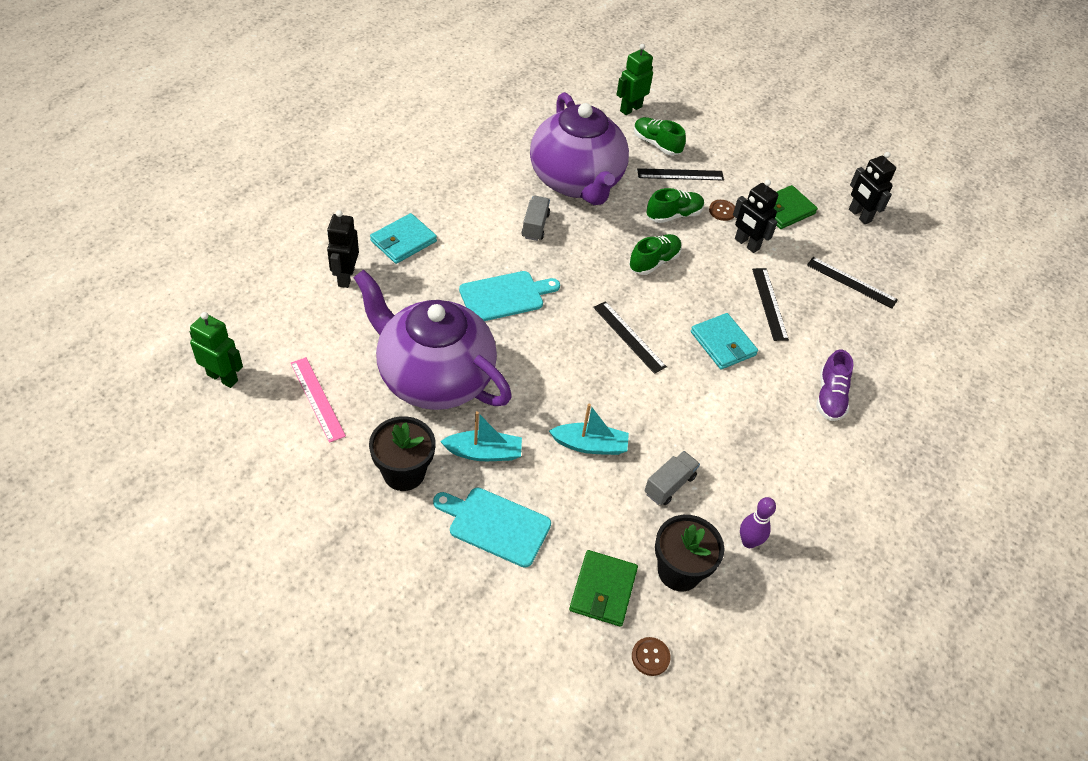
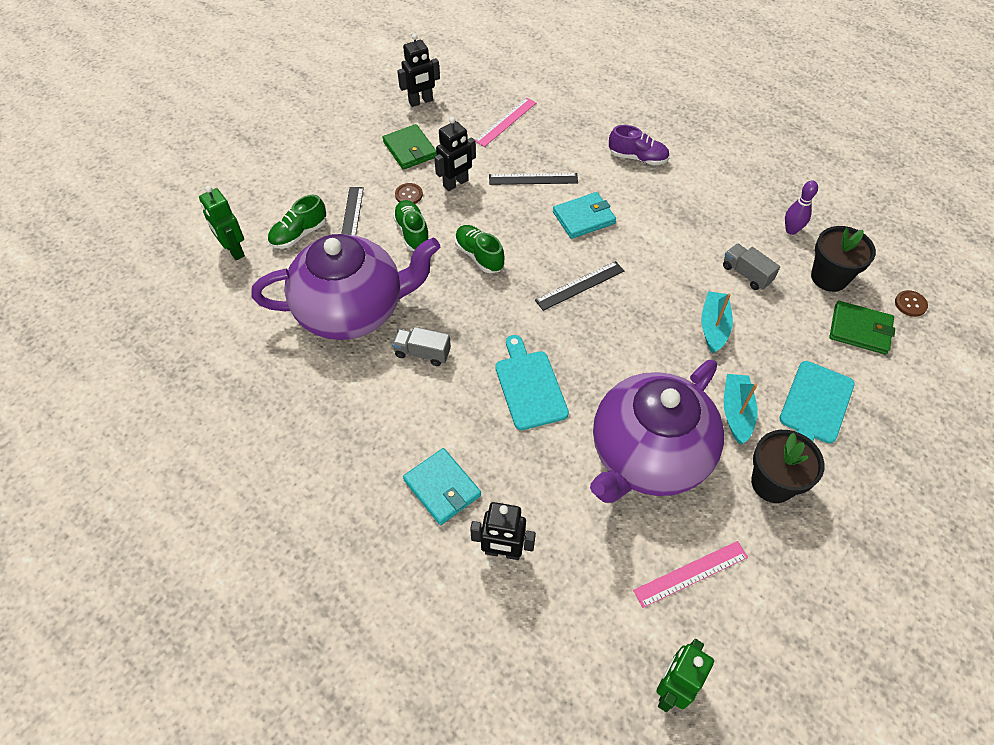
camera: 80 degrees left, 5 degrees up
black ruler [807,257,898,308] -> pink ruler [475,98,536,147]

